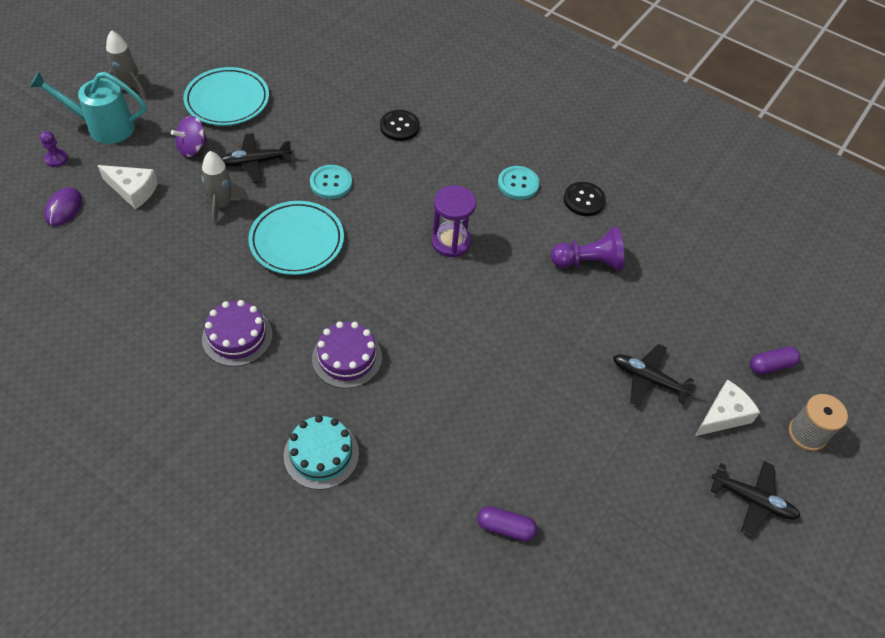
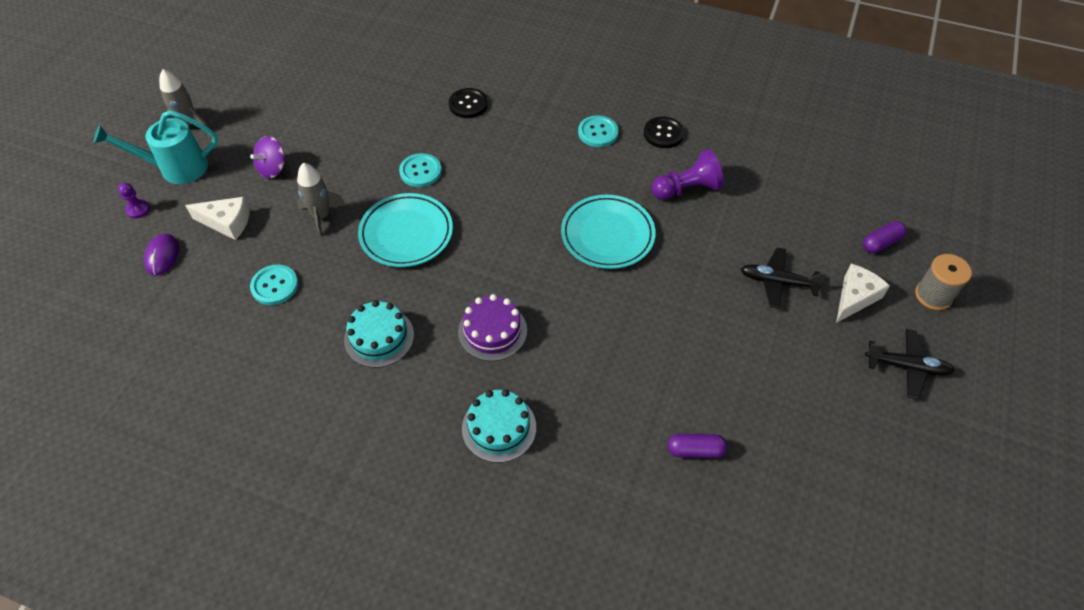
camera: 10 degrees left, 0 degrees up
turquoise plate [184,67,269,126] -> turquoise plate moved to [561,195,656,269]
purple cake [202,300,272,367] -> turquoise cake [344,300,414,368]
black plane [221,133,292,183] -> none
purple hourglass [431,185,476,257] -> none
none -> turquoise button [250,265,298,305]

